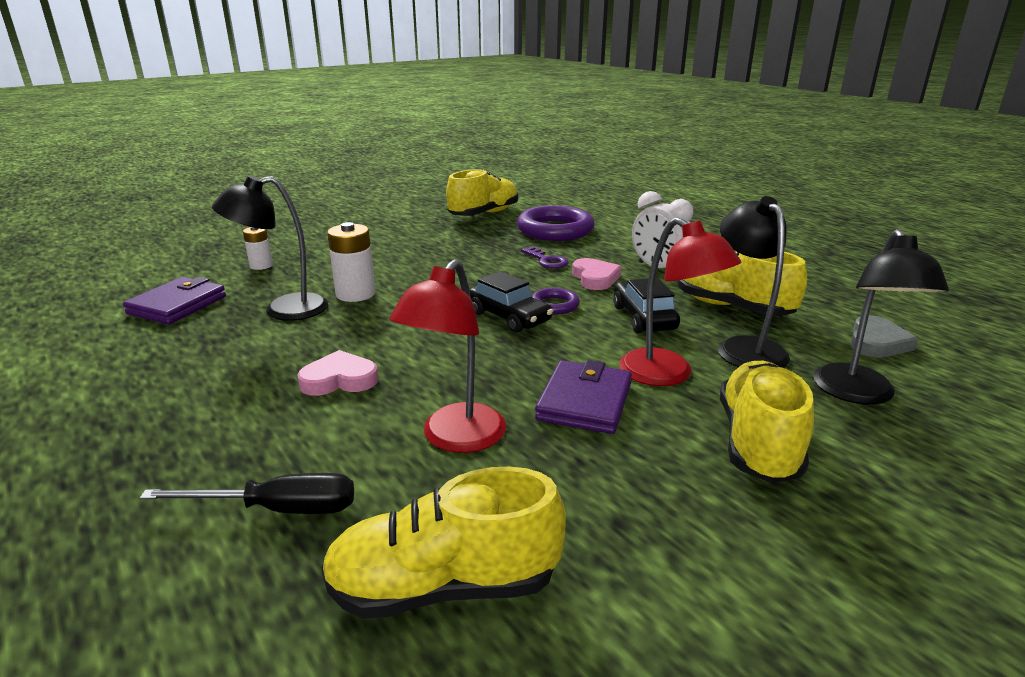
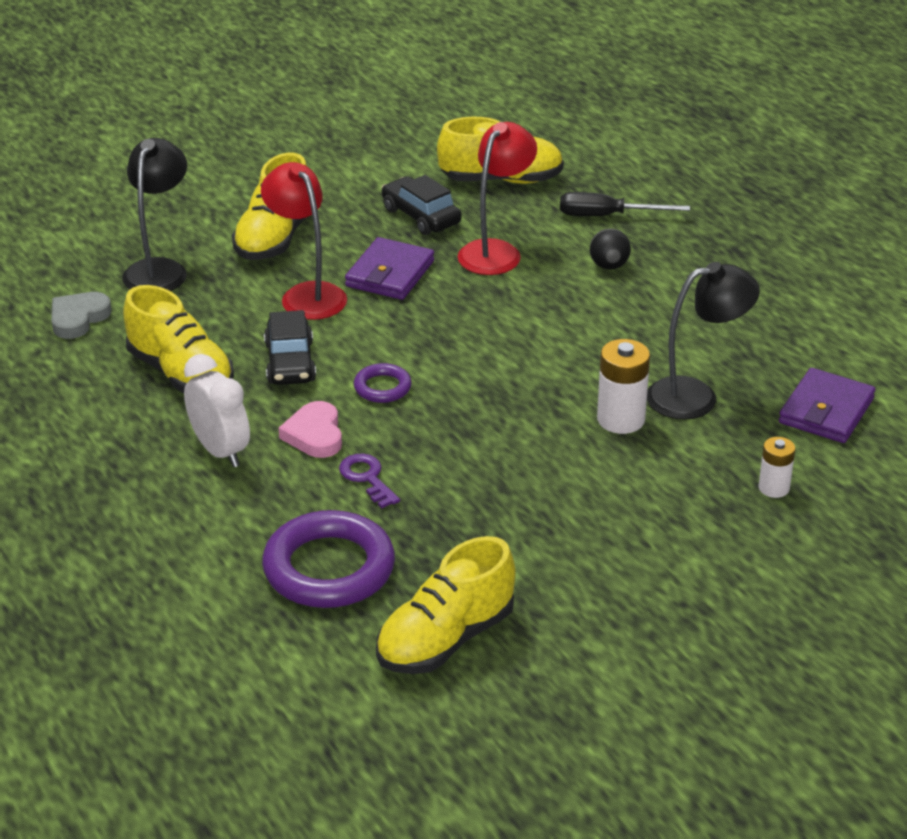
camera: 175 degrees left, 10 degrees up
pink heart [297,350,378,396] -> none
black car [469,271,553,333] -> black car moved to [381,175,461,235]
black lamp [718,196,790,368] -> none
none -> black ball [590,228,631,270]

